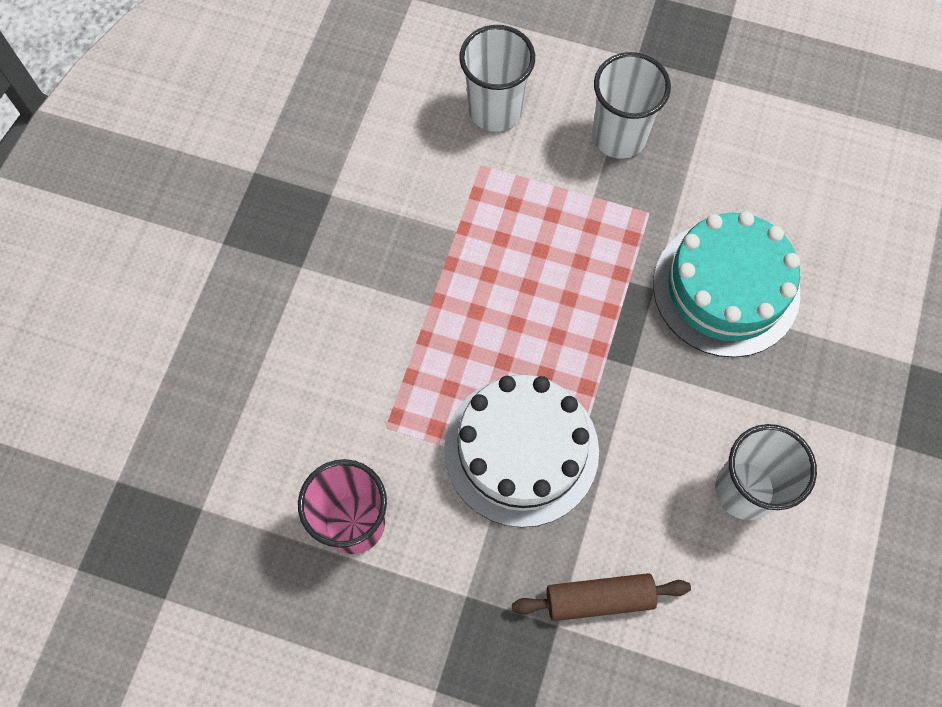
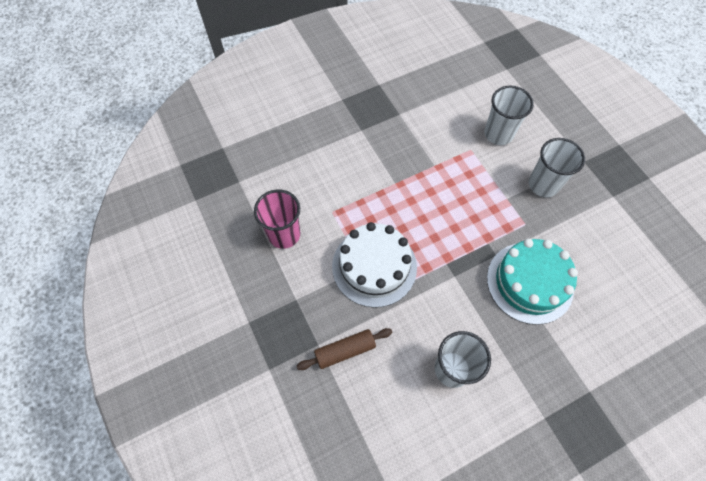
camera: 45 degrees right, 5 degrees down
brown rolling pin [512,573,691,621] -> brown rolling pin turned 60 degrees counterclockwise [297,328,392,370]

